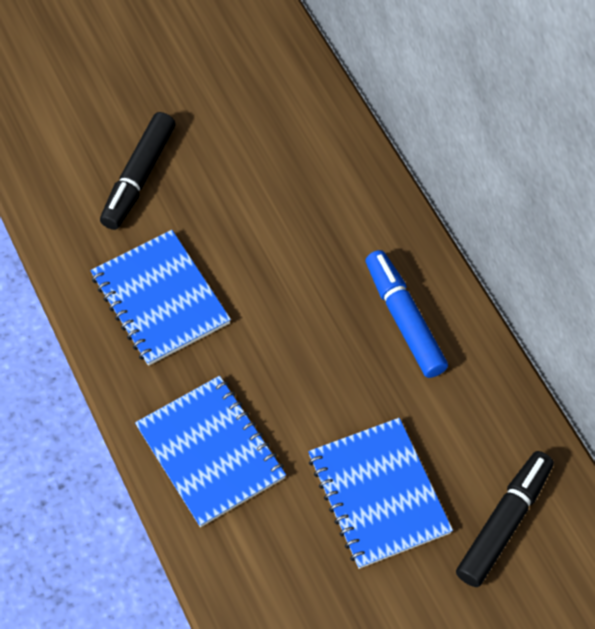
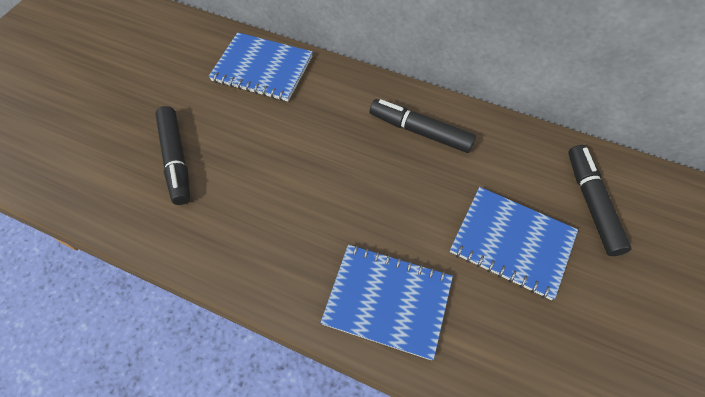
camera: 40 degrees left, 0 degrees up
blue notebook [90,230,231,366] -> blue notebook moved to [209,32,313,101]
blue marker [365,250,448,378] -> black marker [370,99,476,153]

